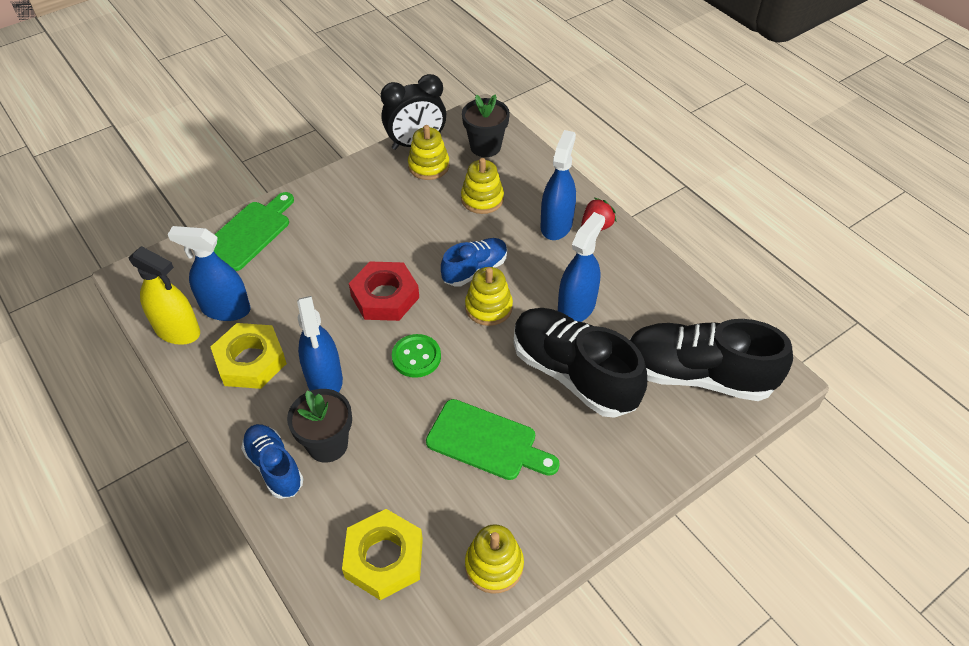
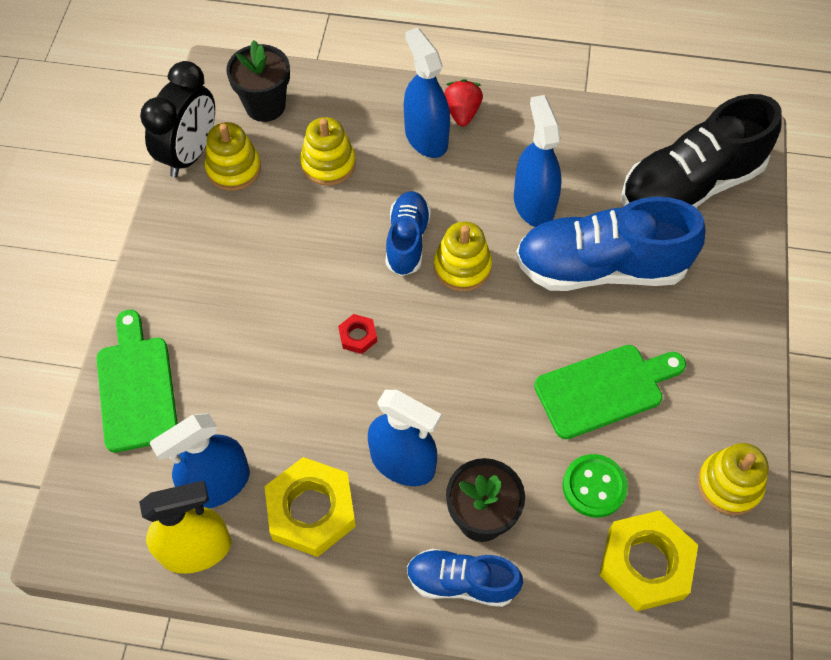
camera: 45 degrees left, 10 degrees up
red nut [349,262,419,321] -> red nut [338,314,377,354], size x0.46
green button [392,334,441,378] -> green button moved to [563,454,628,518]
black shoe [514,308,647,418] -> blue shoe [515,197,706,291]

